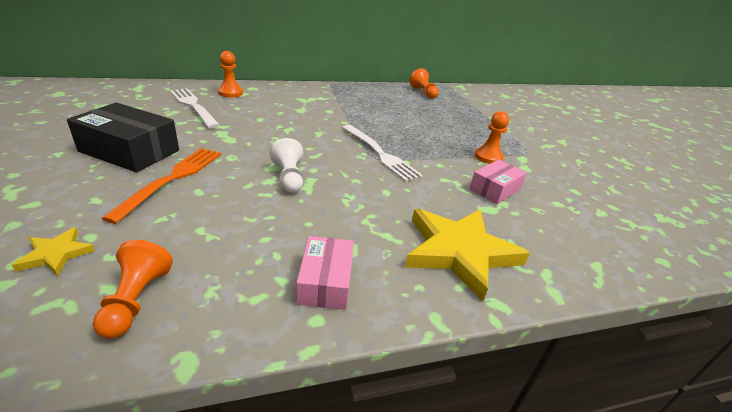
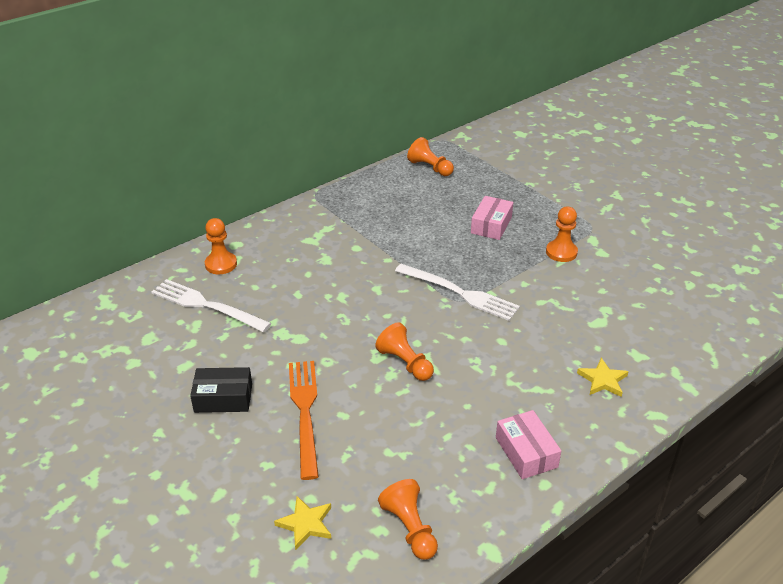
camera: 20 degrees left, 5 degrees up
black box [67,103,179,172] -> black box [190,367,252,413], size x0.62
white pawn [270,138,304,193] -> orange pawn [375,322,434,381]
yellow star [405,209,530,301] -> yellow star [577,358,629,397], size x0.46
pink box [469,159,527,204] -> pink box moved to [471,196,513,240]

